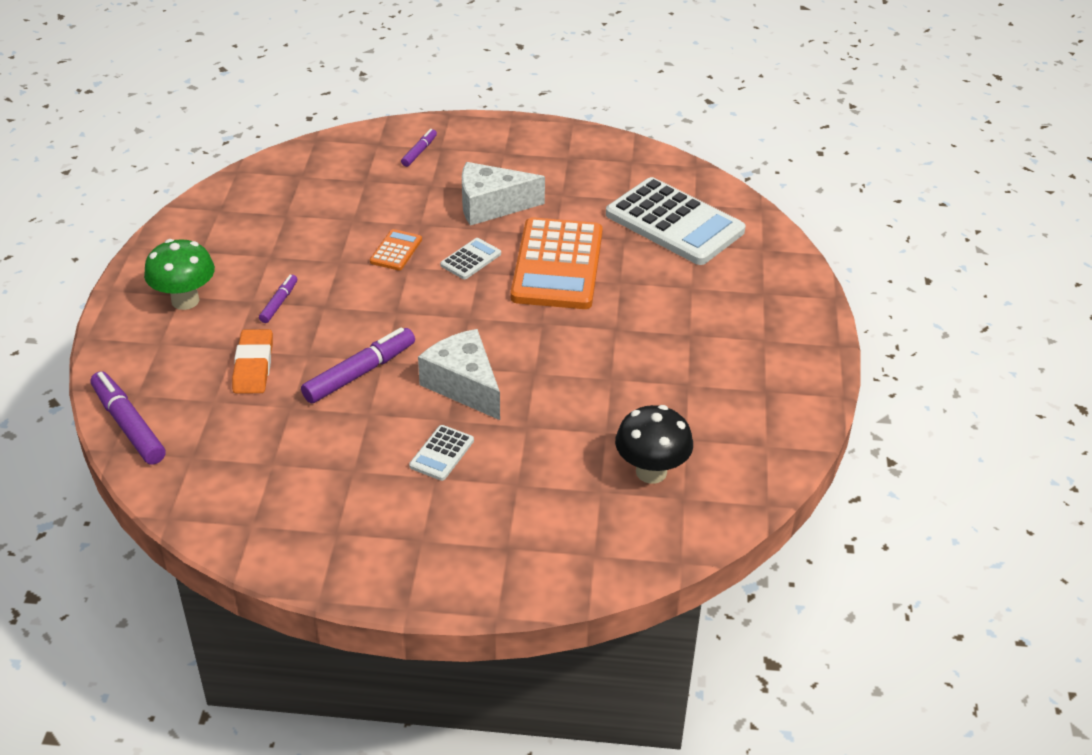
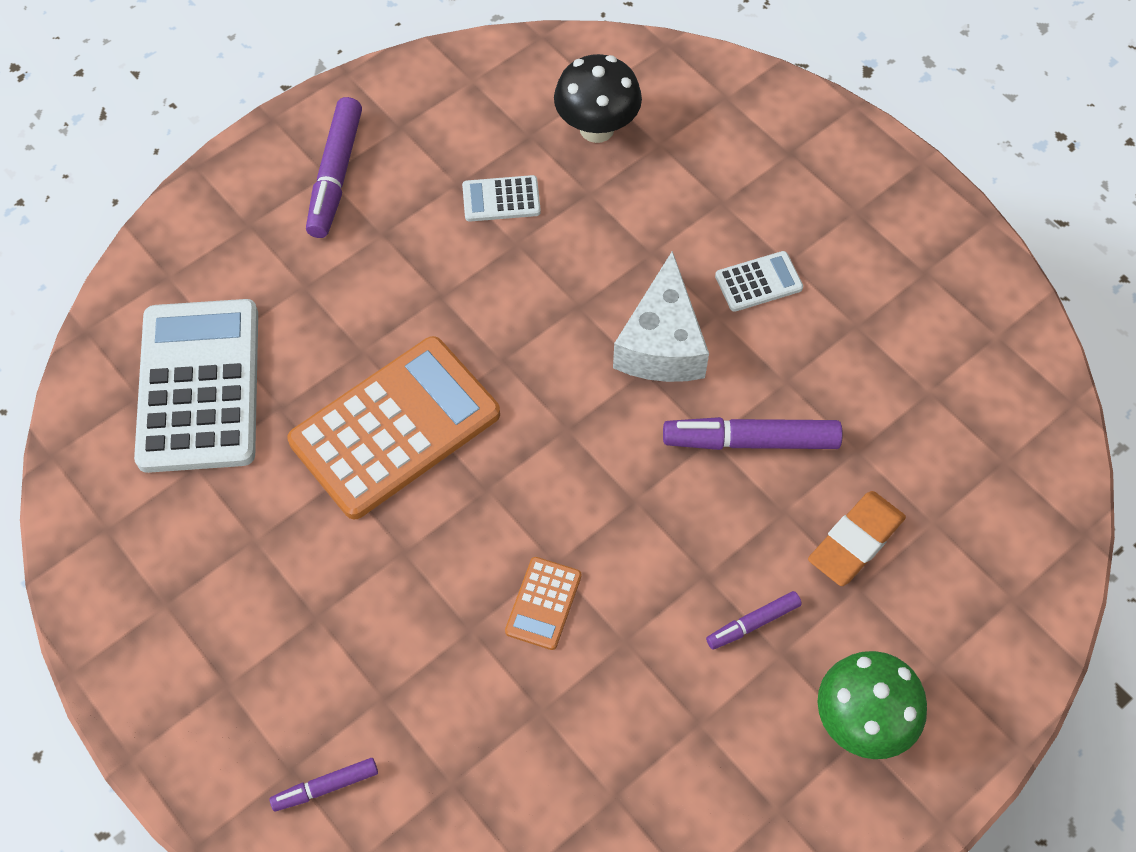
camera: 135 degrees left, 20 degrees up
purple marker [91,371,166,465] -> purple marker moved to [306,97,362,238]
orange calculator [370,229,422,270] -> orange calculator turned 45 degrees counterclockwise [505,557,582,650]
white calculator [440,238,501,279] -> white calculator moved to [462,175,541,222]
white cheese [462,162,545,226] -> none

